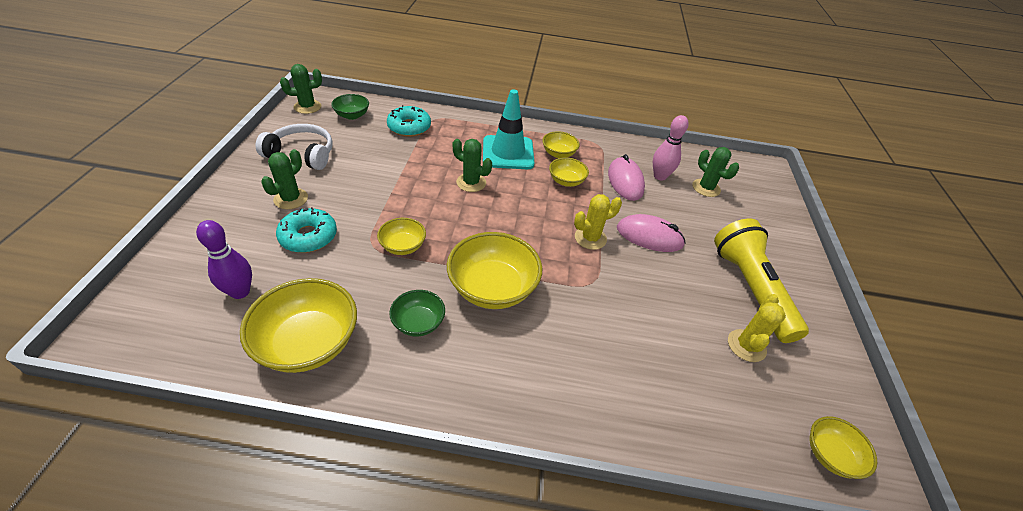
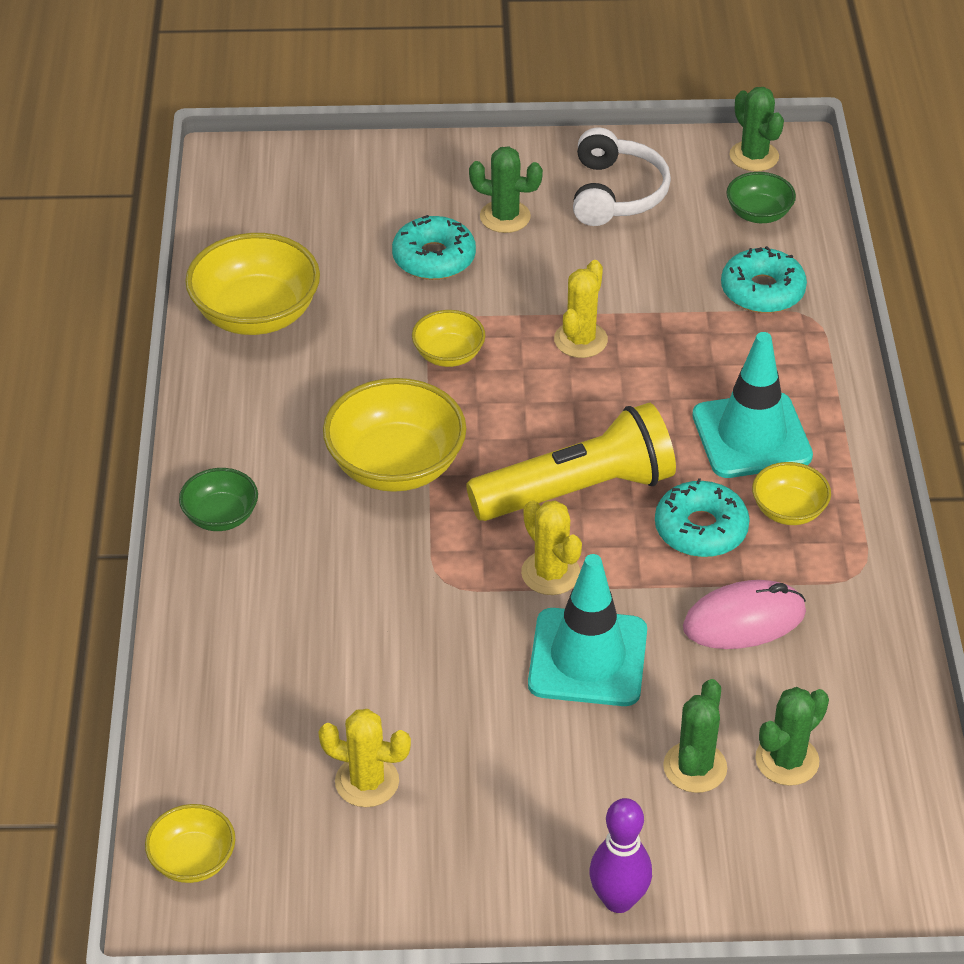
camera: 85 degrees right, 0 degrees up
purple bowling pin [196,220,252,299] -> purple bowling pin moved to [589,798,652,913]
green bowl [389,290,445,336] -> green bowl moved to [179,468,258,531]
green cactus [453,139,492,192] -> green cactus moved to [663,679,727,793]
yellow bowl [549,157,589,187] -> turquoise donut [655,478,750,557]
pink mouse [617,214,686,252] -> turquoise traffic cone [528,554,647,706]
pink bowling pin [653,115,689,181] -> none
yellow flashlight [714,219,809,343] -> yellow flashlight moved to [466,403,676,521]
none -> yellow cactus [554,260,608,358]

